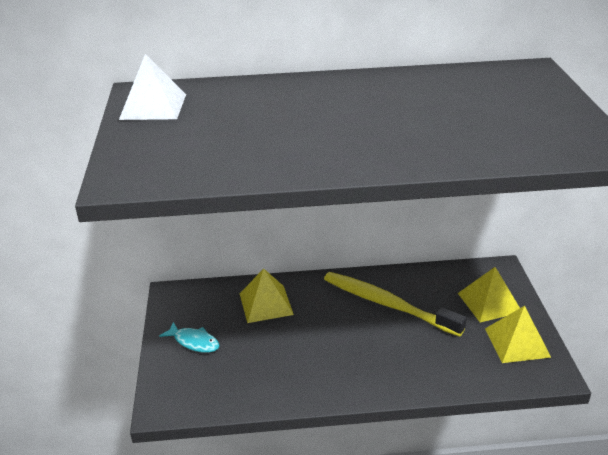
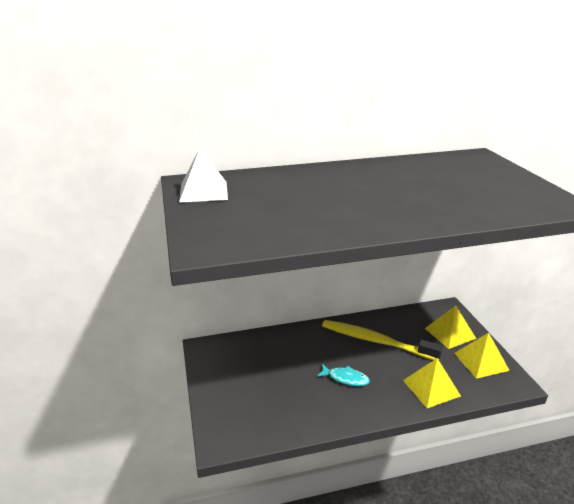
camera: 10 degrees left, 5 degrees down
turquoise fish [159,322,220,353] -> turquoise fish moved to [317,364,370,386]
yellow pyramid [240,269,294,323] -> yellow pyramid moved to [403,358,461,408]

